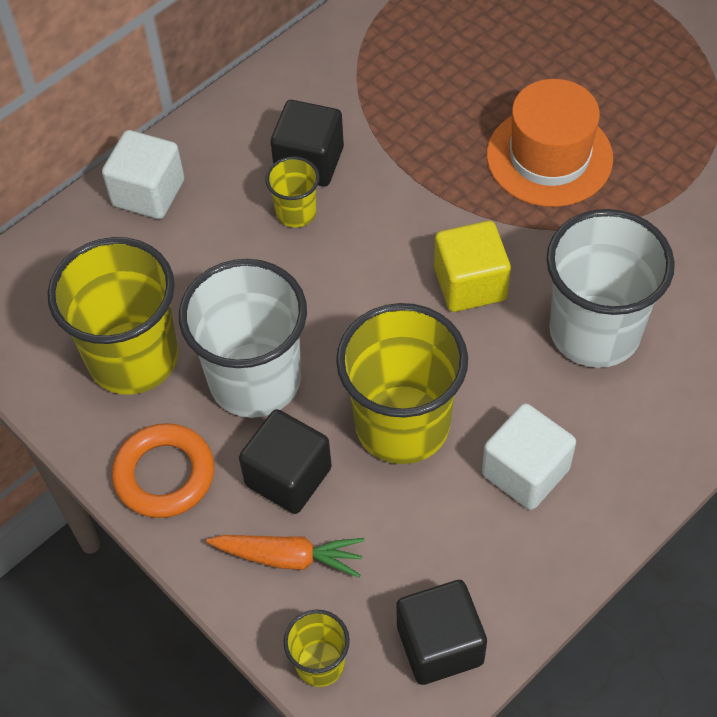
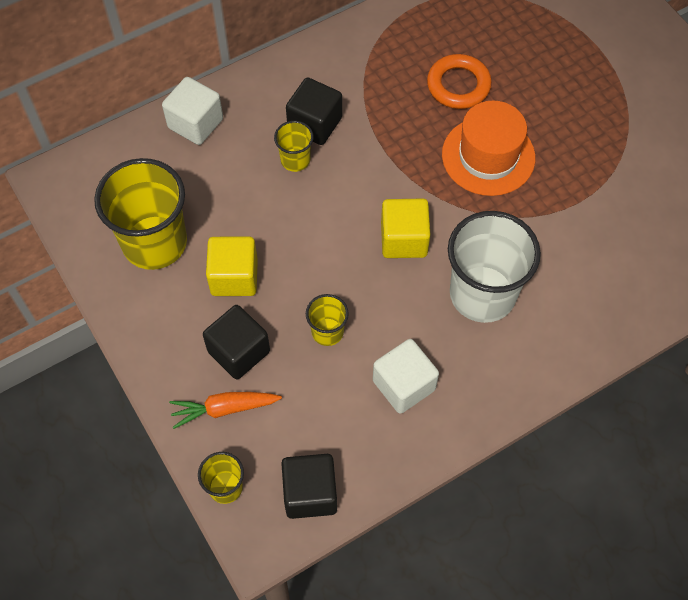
camera: 10 degrees right, 5 degrees up
orange ring [112,423,214,518] -> orange ring moved to [427,54,492,109]
white cup [179,259,307,418] -> yellow cube [206,236,258,296]
orange carrot [206,535,365,577] -> orange carrot turned 150 degrees clockwise [169,392,282,429]
yellow cup [336,303,468,464] -> yellow cup [306,294,349,346], size x0.48

